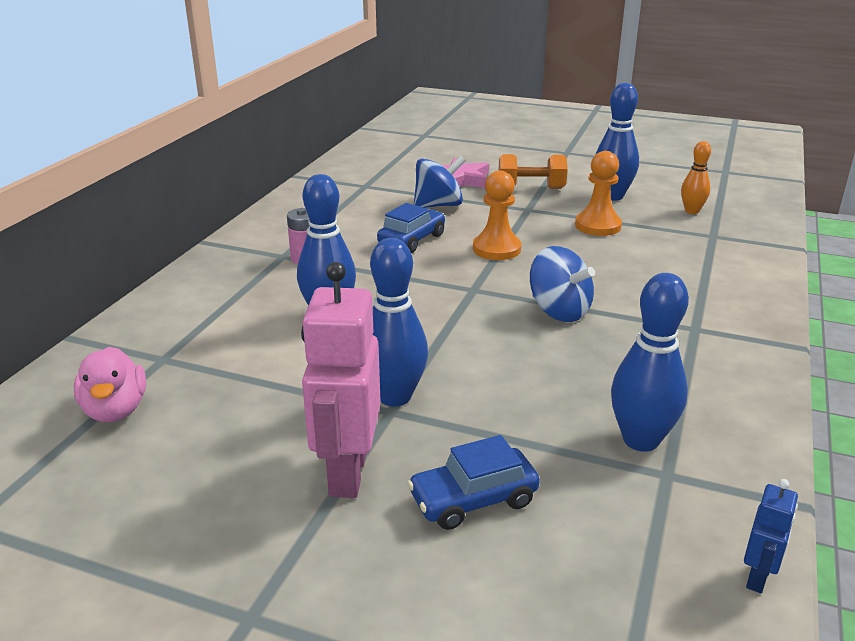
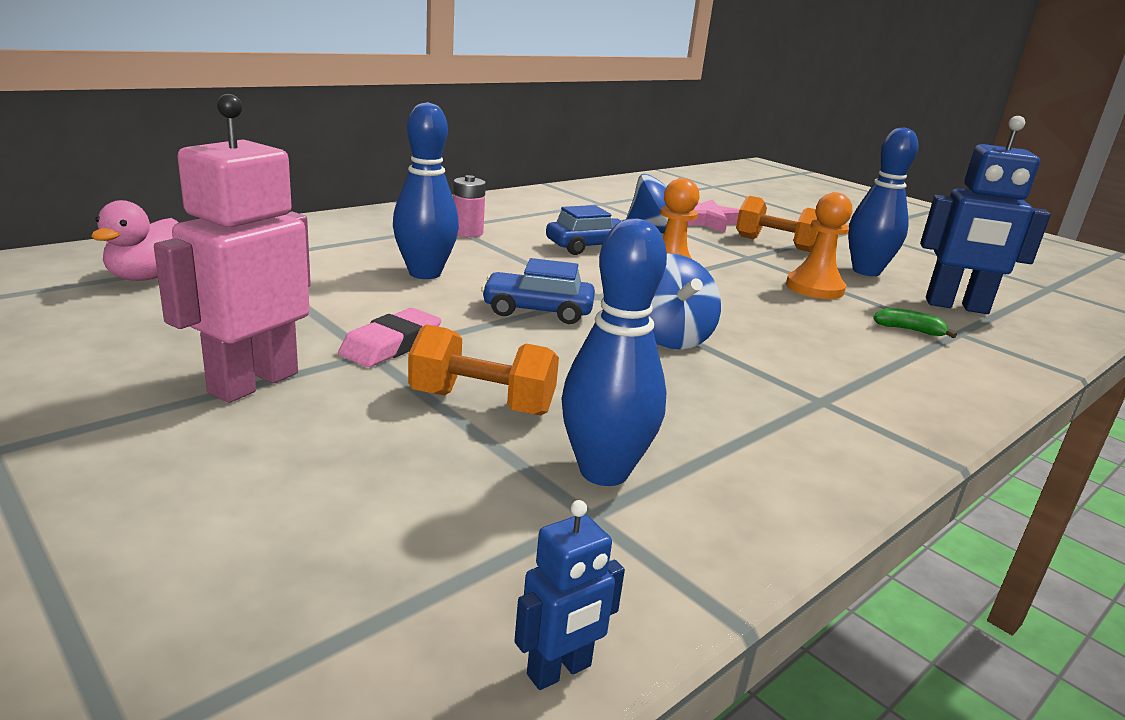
camera: 25 degrees right, 5 degrees down
blue bowling pin [370,238,428,407] -> pink eraser [338,308,441,367]
blue car [407,435,540,530] -> blue car moved to [481,258,595,324]
orange bowling pin [681,141,711,214] -> blue robot [920,116,1051,314]
none -> orange dumbbell [408,324,559,415]
none -> green banana [874,308,957,338]

